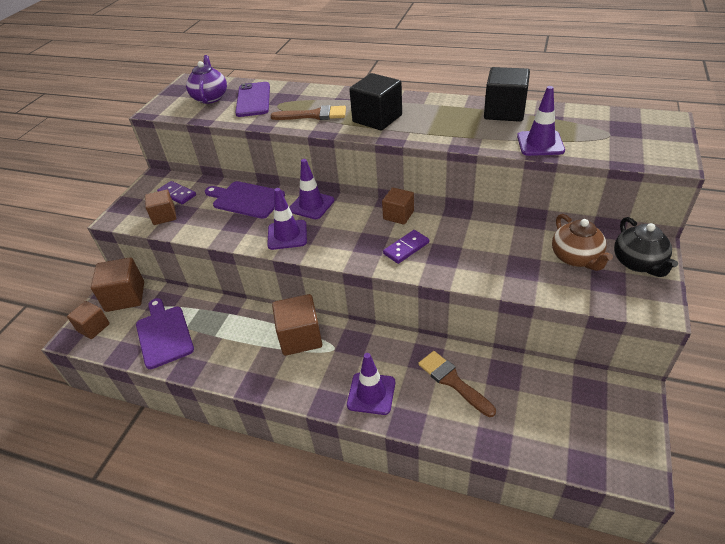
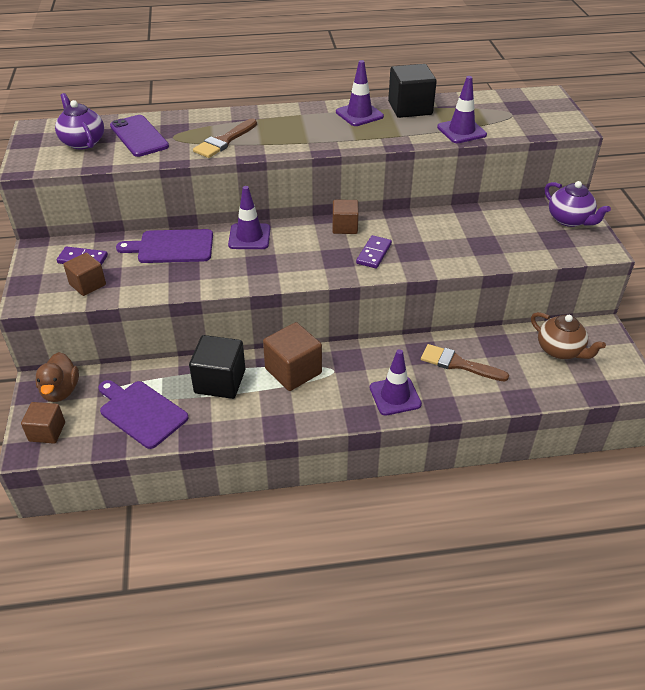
camera: 30 degrees left, 0 degrees up
brown cube [91,257,144,312] -> brown duck [36,352,79,402]
purple traffic cone [267,188,307,250] -> purple traffic cone moved to [336,60,384,126]
brown brush [270,105,346,120] -> brown brush turned 150 degrees clockwise [193,119,257,158]
black cube [349,73,402,130] -> black cube moved to [189,335,245,399]
brown teapot [552,214,613,271] -> brown teapot moved to [531,312,606,359]
black teapot [614,217,678,277] -> purple teapot [545,181,611,227]

